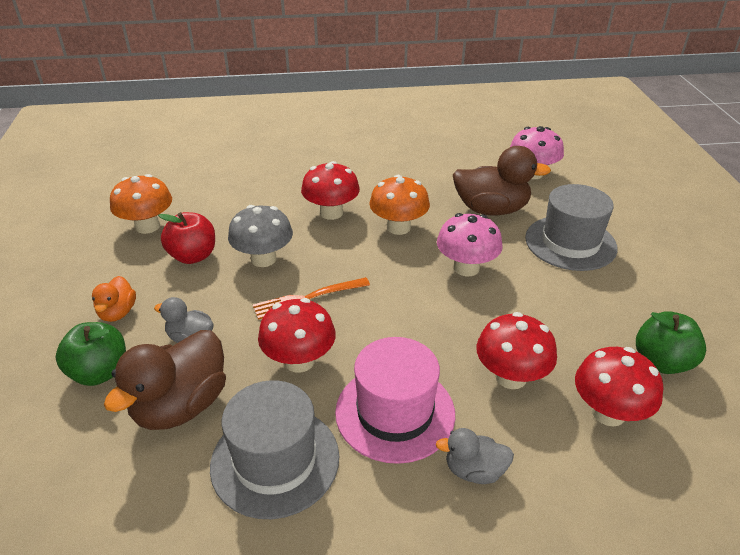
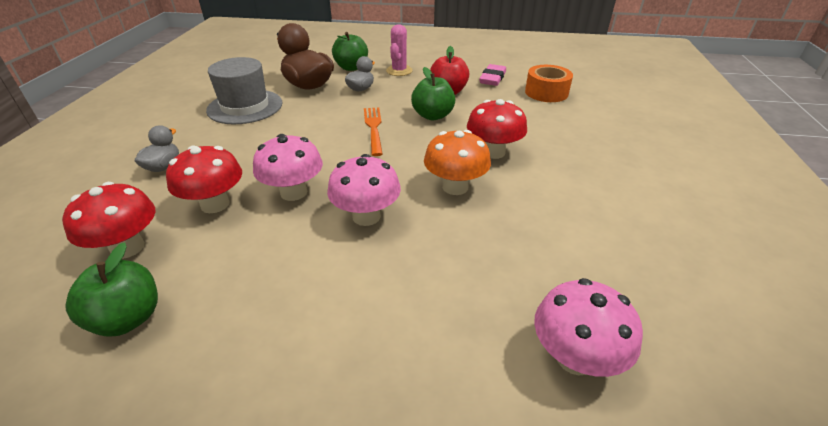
camera: 105 degrees right, 0 degrees up
orange duck [92,276,136,322] -> pink cactus [386,24,413,76]
orange mushroom [110,174,172,234] -> pink eraser [479,64,506,86]
grey mushroom [228,205,293,267] -> green apple [411,67,455,120]
red mushroom [258,298,336,372] -> none
pink hat [335,337,455,464] -> none
brown duck [453,146,551,215] -> none
grey hat [525,184,618,271] -> none
none -> pink mushroom [253,134,323,201]
none -> orange tape [525,65,573,102]

